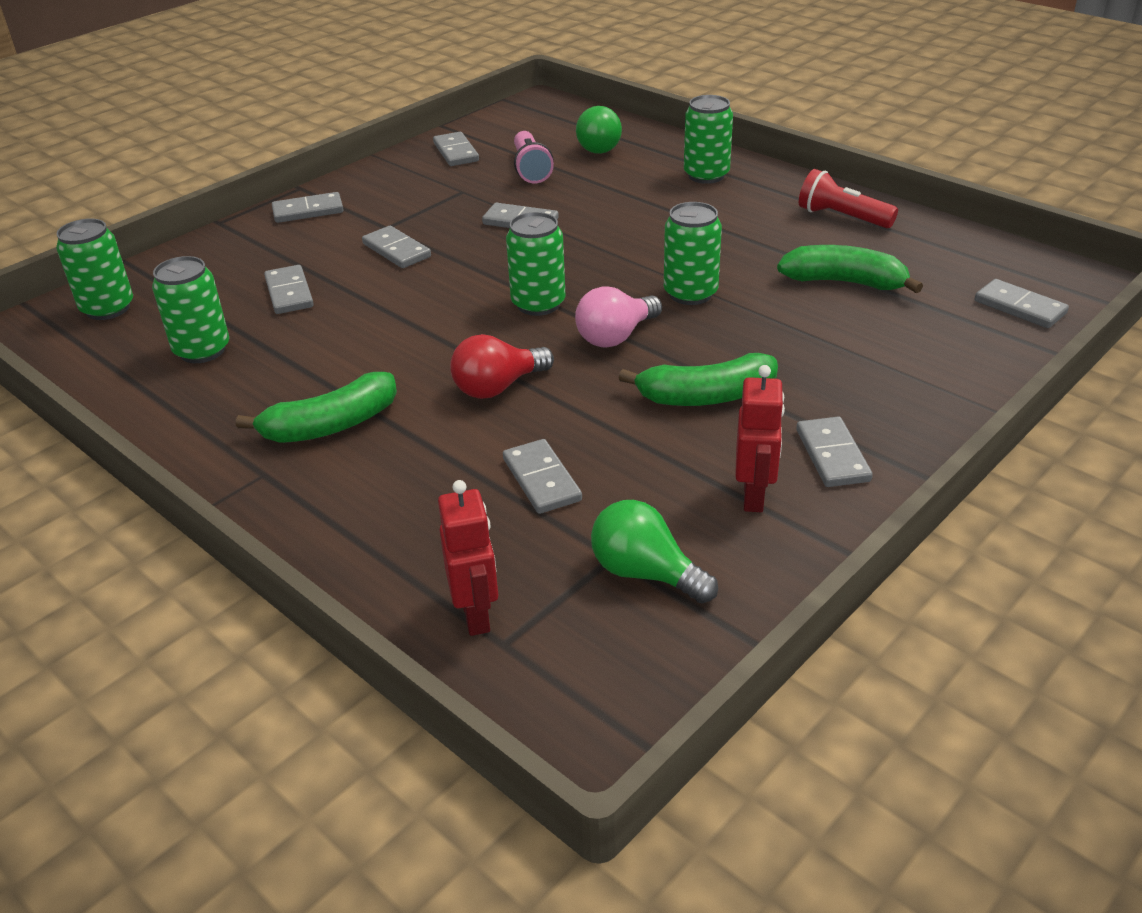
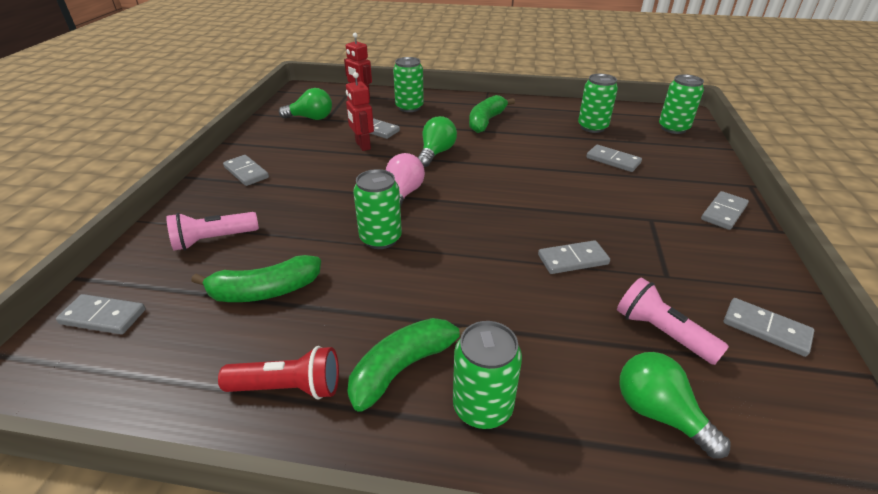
camera: 145 degrees right, 0 degrees up
grey domino [362,226,431,268] -> none
red light bulb [450,334,554,399] -> green light bulb [418,116,457,167]
green can [506,212,566,316] -> green can moved to [393,57,424,112]
green banana [618,353,778,406] -> green banana moved to [347,318,467,412]
red robot [735,365,785,512] -> red robot moved to [346,72,374,151]
none -> pink flashlight [166,212,259,250]

